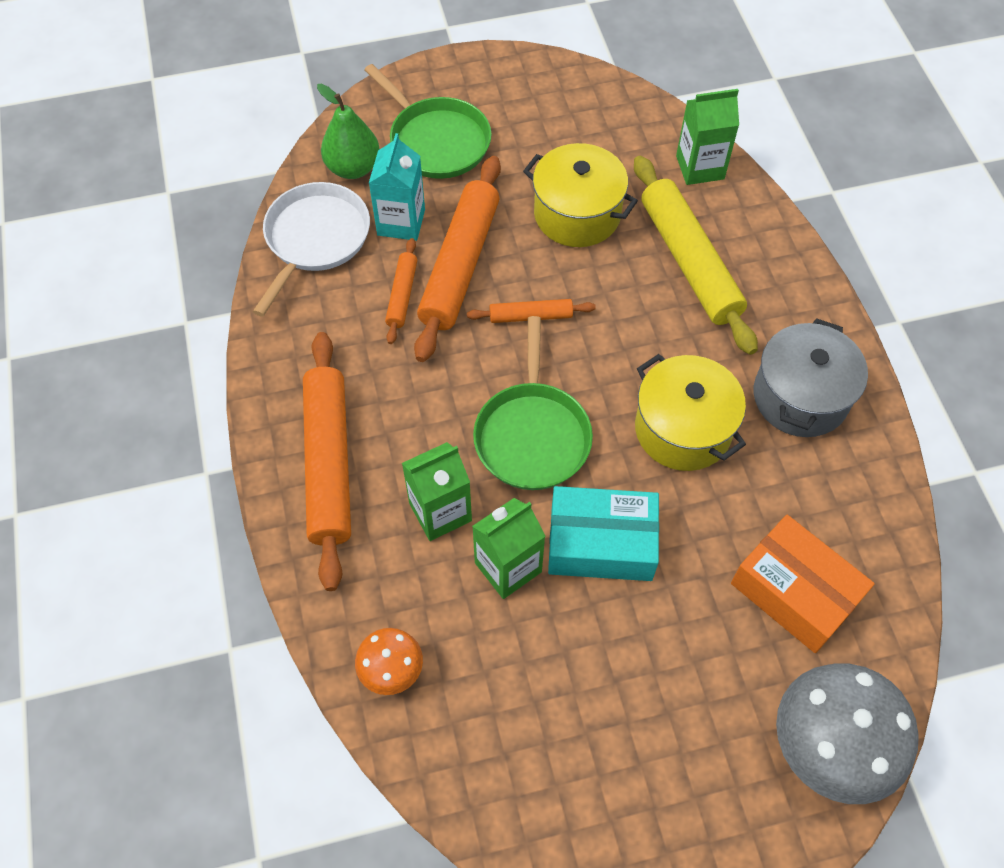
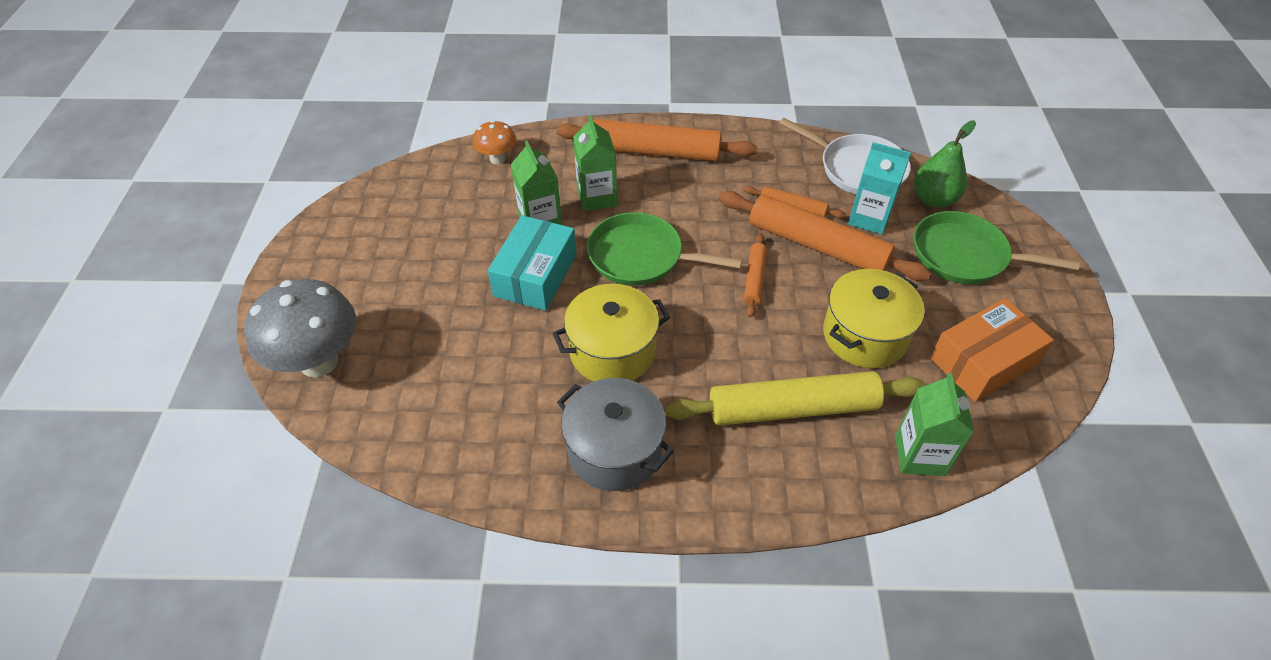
camera: 105 degrees right, 10 degrees down
green pan [364,64,492,179] -> green pan turned 45 degrees clockwise [914,211,1080,284]
orange box [731,515,875,653] -> orange box moved to [930,298,1054,402]

